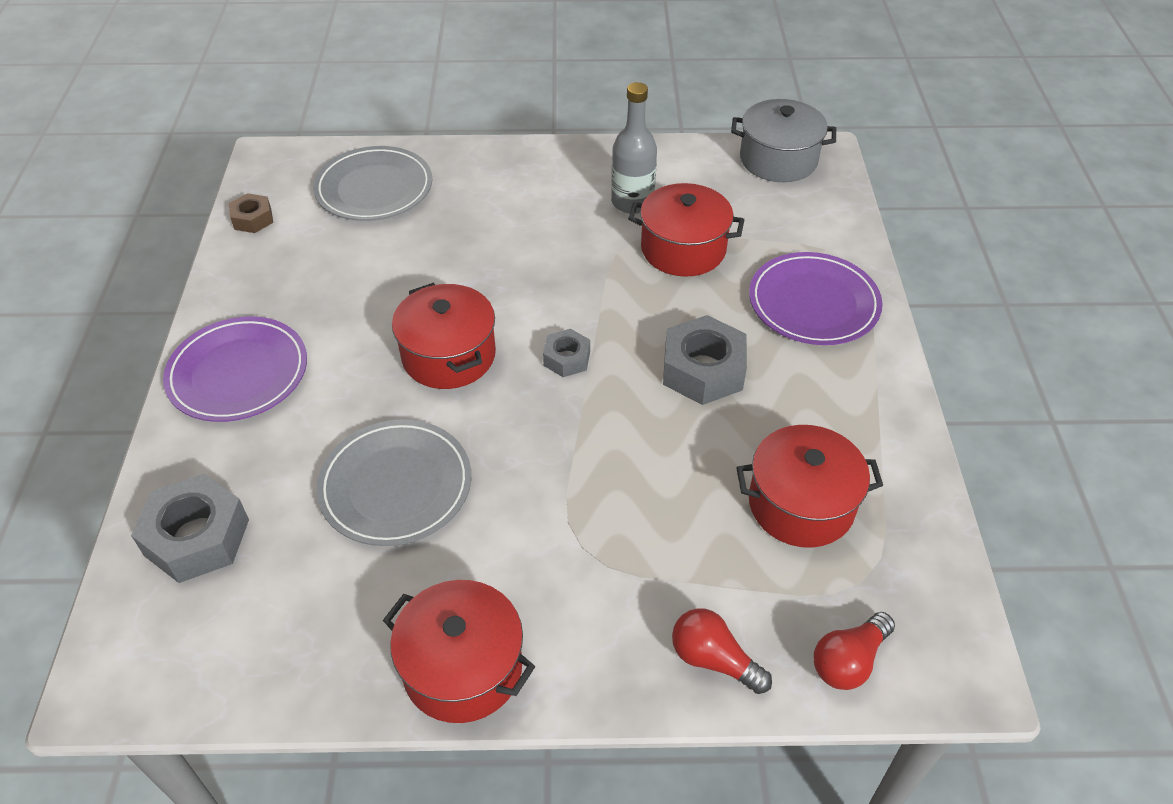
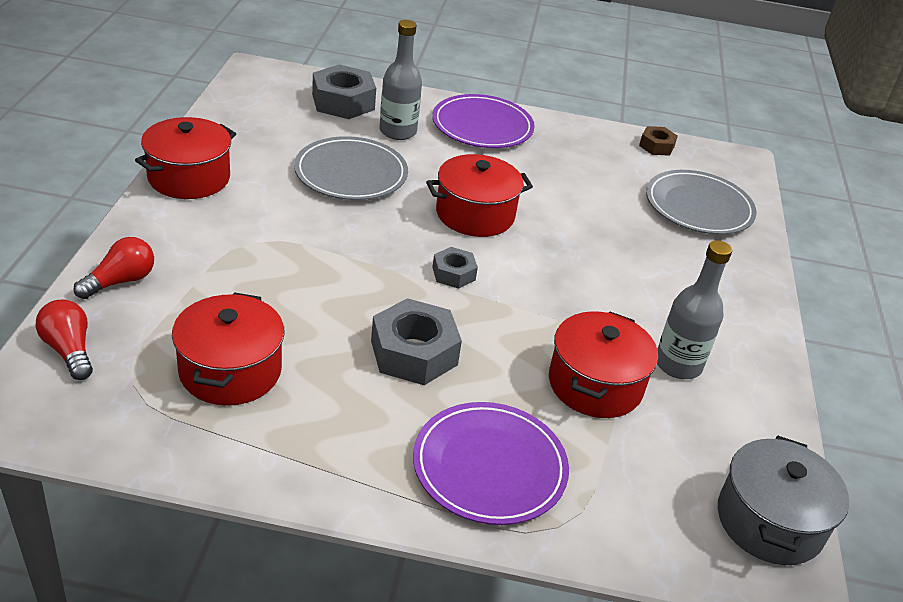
camera: 95 degrees right, 10 degrees down
none -> grey bottle [380,20,422,140]

